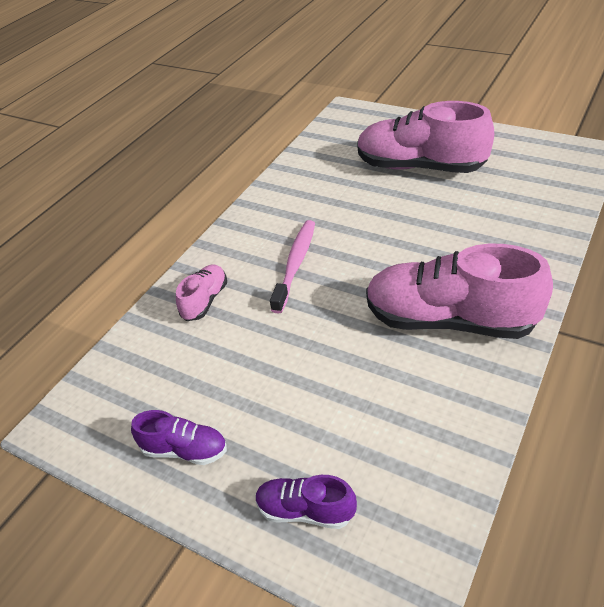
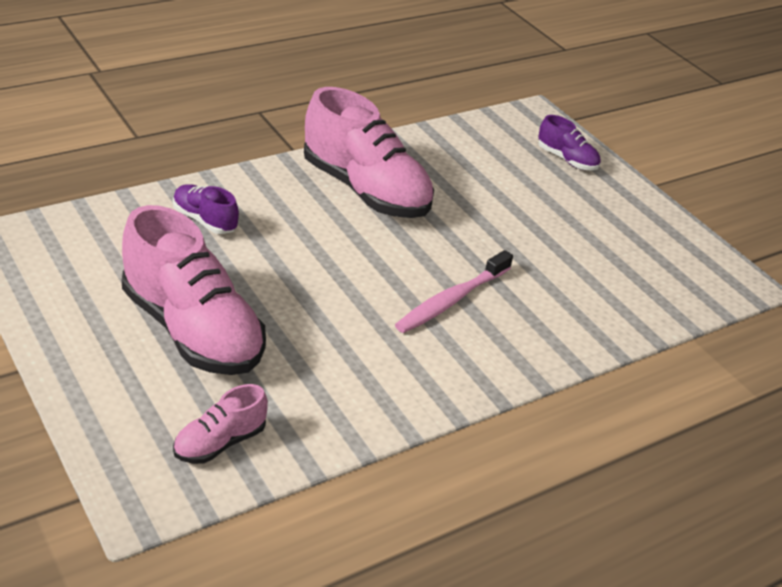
camera: 160 degrees left, 5 degrees down
purple shoe [131,410,227,465] -> purple shoe moved to [173,184,239,234]
pink shoe [176,265,227,321] -> pink shoe moved to [173,384,268,464]

